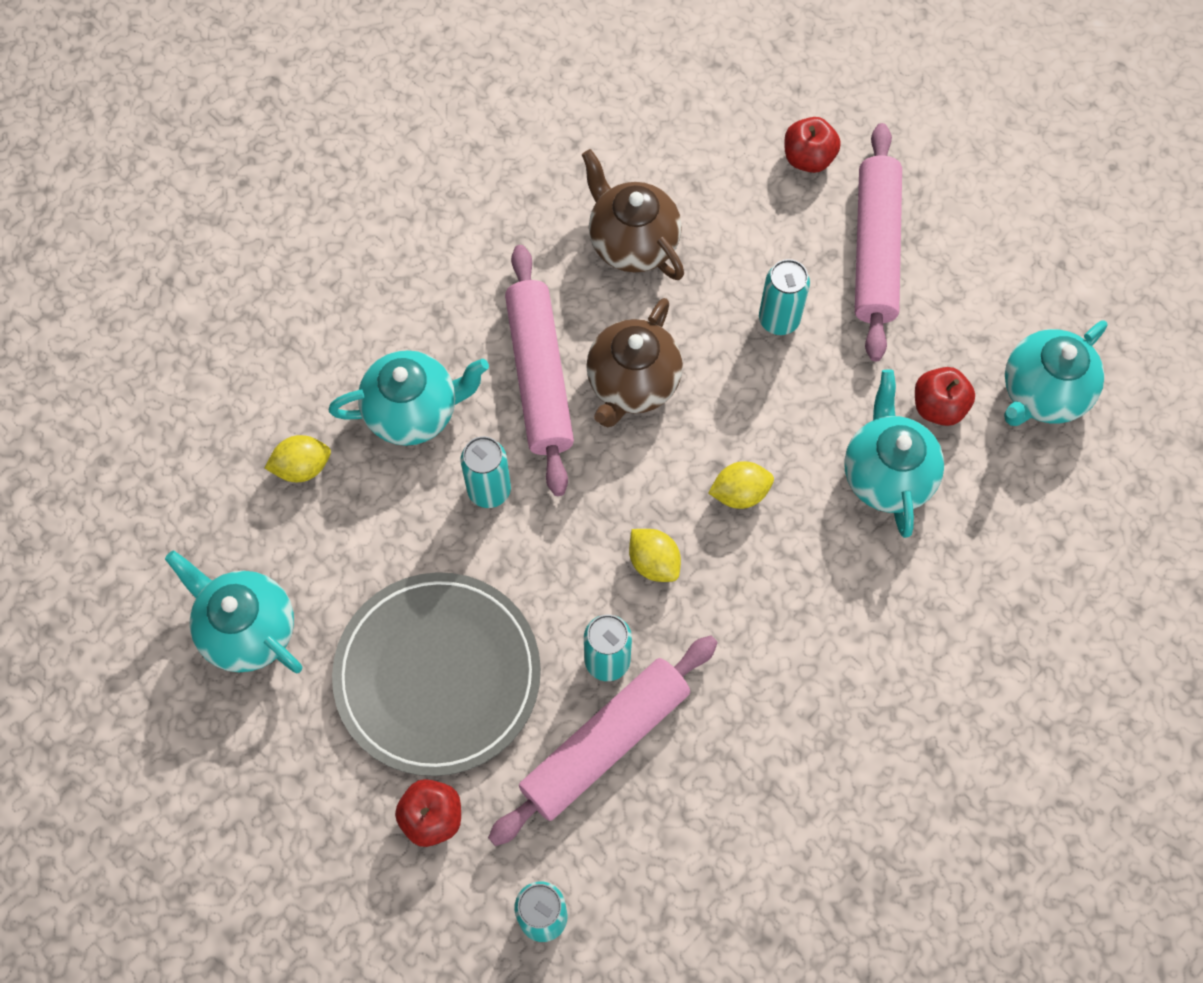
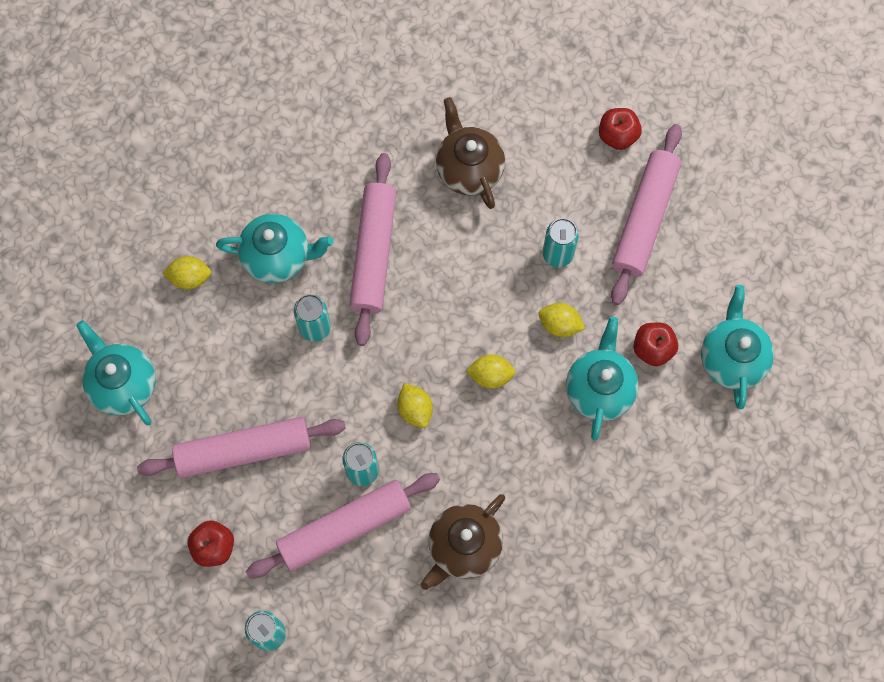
camera: 15 degrees right, 5 degrees up
grey plate [332,572,541,776] -> pink rolling pin [137,417,346,478]
brown teapot [586,298,683,427] -> brown teapot moved to [421,494,505,590]
turquoise teapot [1004,320,1107,426] -> turquoise teapot turned 120 degrees clockwise [701,285,774,409]
none -> yellow lemon [539,303,585,337]

